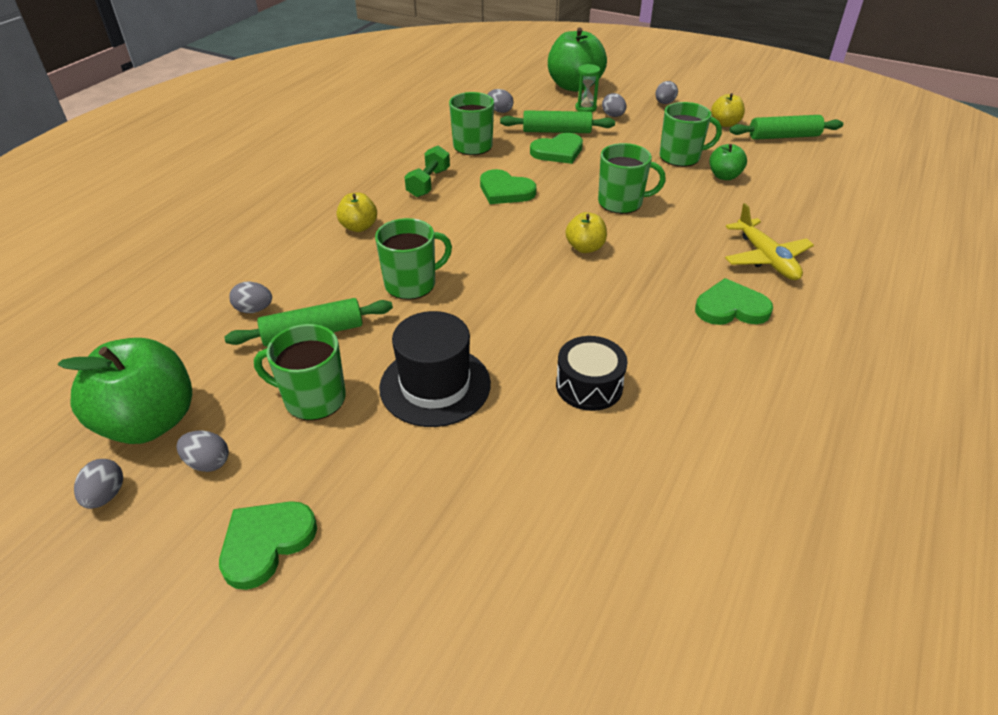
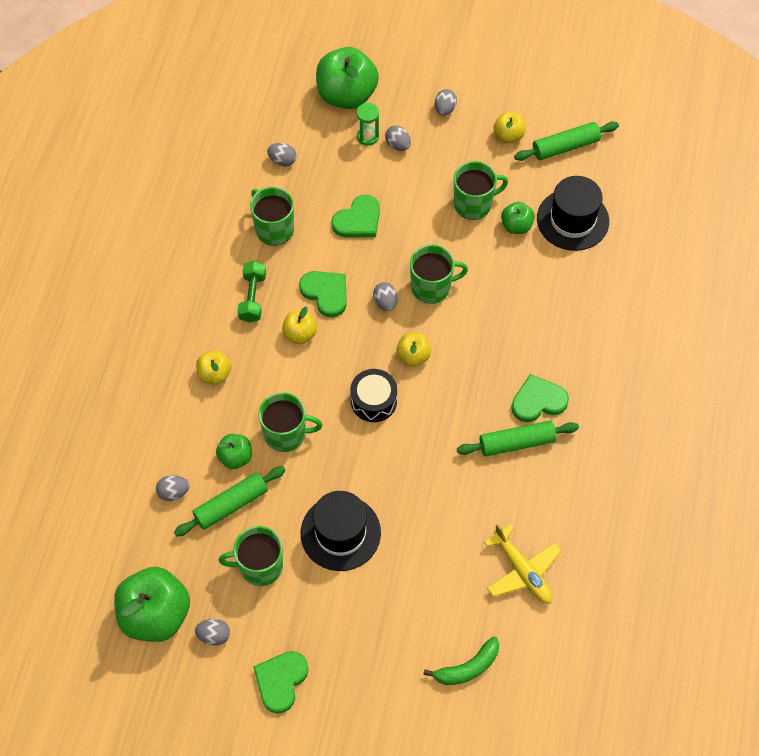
camera: 15 degrees left, 20 degrees up
grey egg [74,459,123,509] -> grey egg moved to [373,282,397,311]
green mug [375,218,452,300] -> green mug turned 45 degrees clockwise [258,392,323,452]
green heart [480,169,536,204] -> green heart turned 150 degrees counterclockwise [299,271,347,318]
green rolling pin [500,110,615,133] -> green rolling pin moved to [457,421,579,456]
black drum [556,336,628,411] -> black drum moved to [350,369,397,422]
yellow plane [725,203,814,280] -> yellow plane moved to [484,523,561,604]
none -> green apple [216,434,252,469]
none -> yellow apple [282,307,317,344]
none -> green banana [423,636,499,685]
none -> black hat [537,176,609,251]

